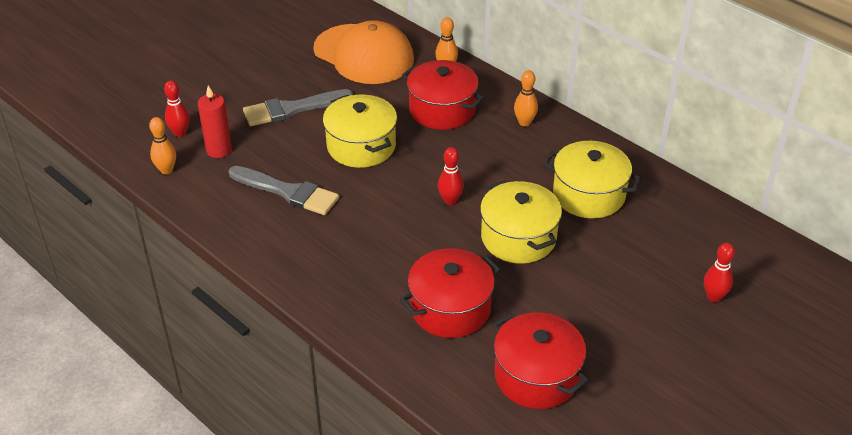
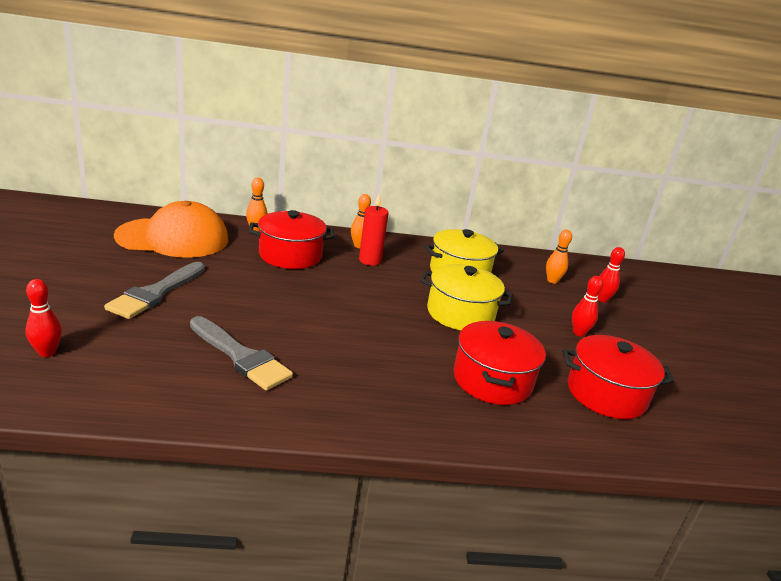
camera: 50 degrees left, 15 degrees down
orange bowling pin [149,117,176,174] -> orange bowling pin moved to [546,230,572,284]
red candle [198,85,232,158] -> red candle moved to [359,194,389,266]
grey brush [229,166,339,215] -> grey brush turned 60 degrees clockwise [190,316,293,391]
yellow pot [323,94,397,168] -> none
red bowling pin [438,147,464,205] -> red bowling pin moved to [572,276,604,337]

